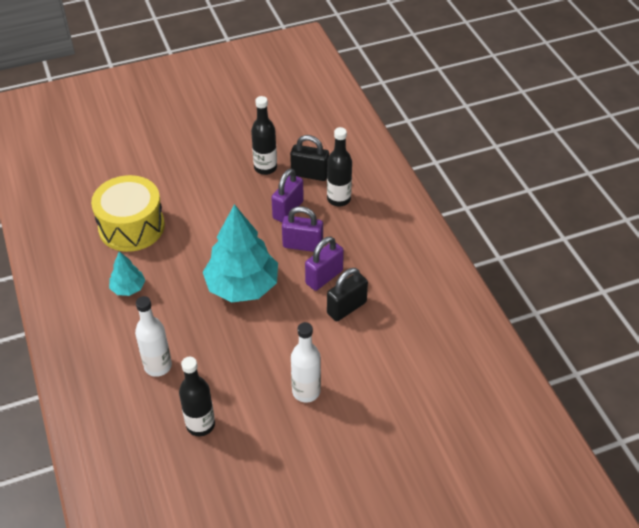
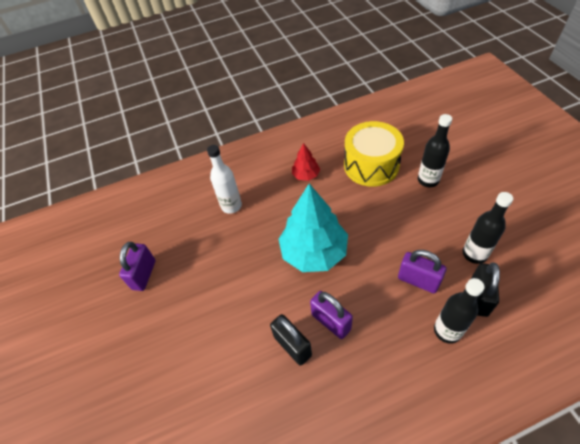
camera: 95 degrees right, 5 degrees up
turquoise tree [109,251,145,296] -> red tree [292,143,320,181]
black bottle [179,357,215,436] -> black bottle moved to [418,114,452,187]
purple padlock [282,206,323,252] -> purple padlock moved to [119,242,156,291]
white bottle [291,322,321,402] -> none

